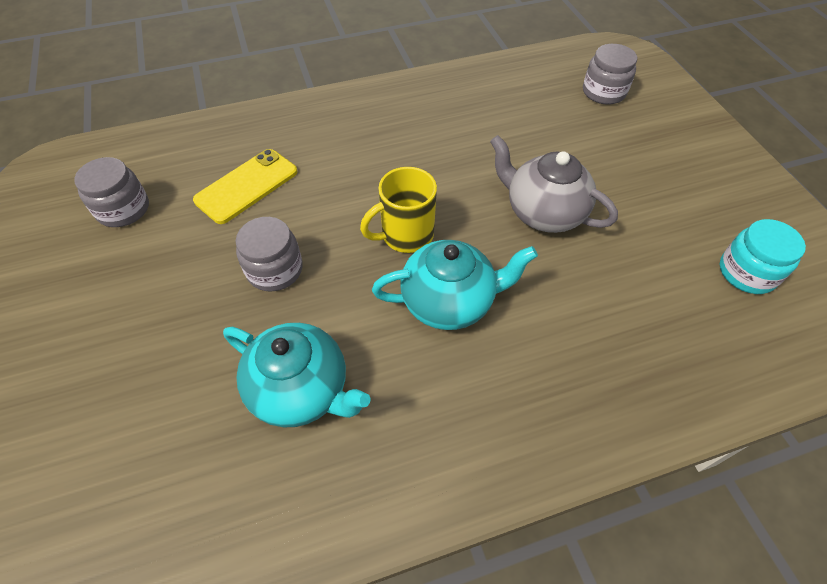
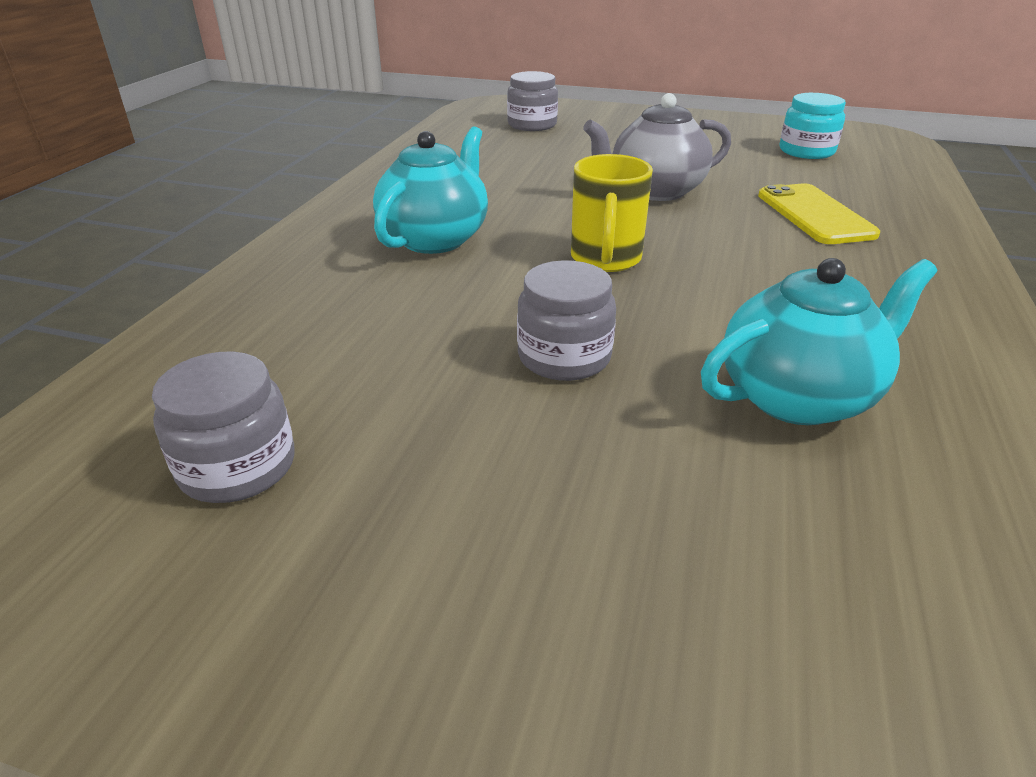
camera: 55 degrees left, 20 degrees down
yellow phone [193,149,297,224] -> yellow phone moved to [758,183,880,244]
turquoise teapot [372,240,538,330] -> turquoise teapot moved to [373,126,488,254]

